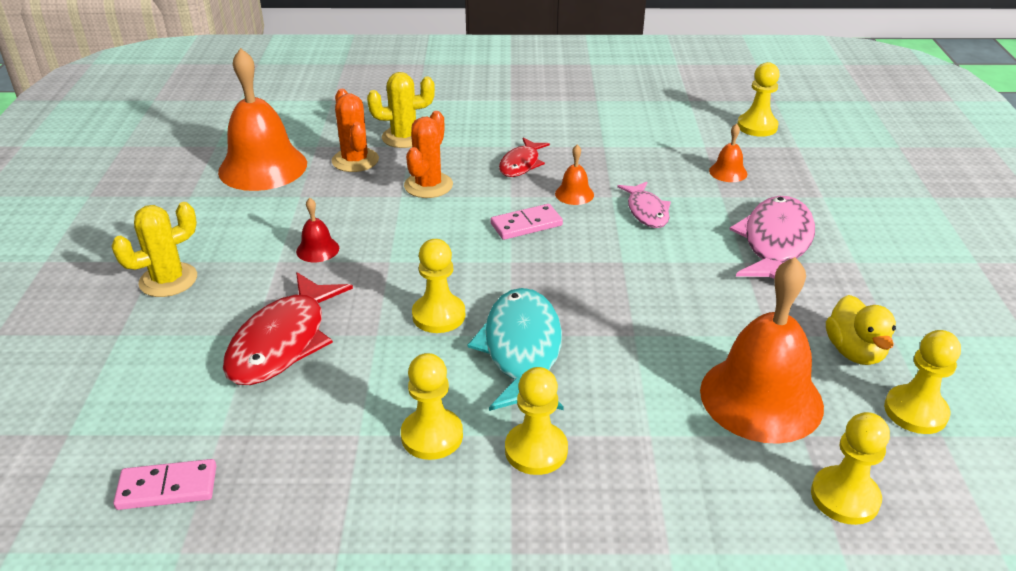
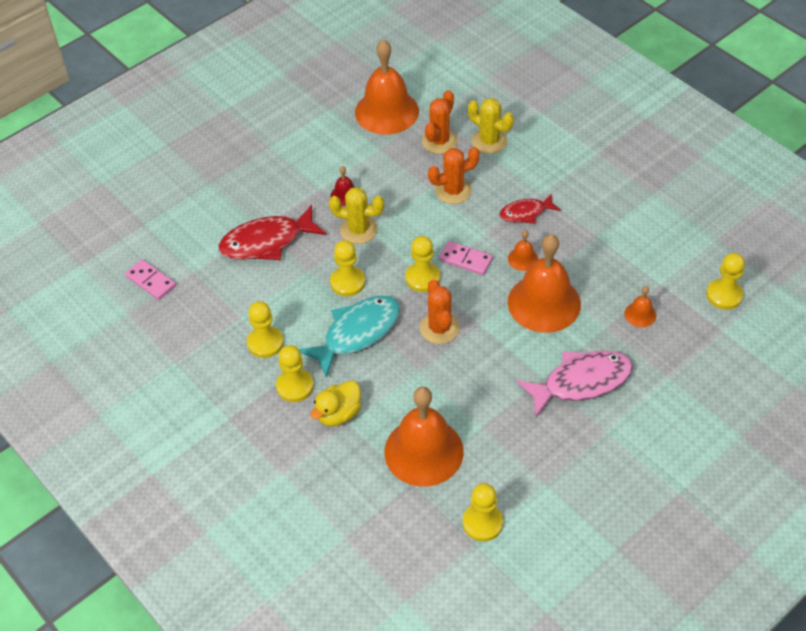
camera: 50 degrees right, 15 degrees up
yellow cactus [111,202,197,297] -> yellow cactus moved to [329,187,384,244]
pink fish [617,182,671,228] -> orange bell [508,234,581,333]
yellow pawn [811,412,890,525] -> yellow pawn moved to [405,236,440,292]
yellow duck [826,295,896,365] -> yellow duck moved to [310,380,361,427]
none -> orange cactus [420,279,460,344]

